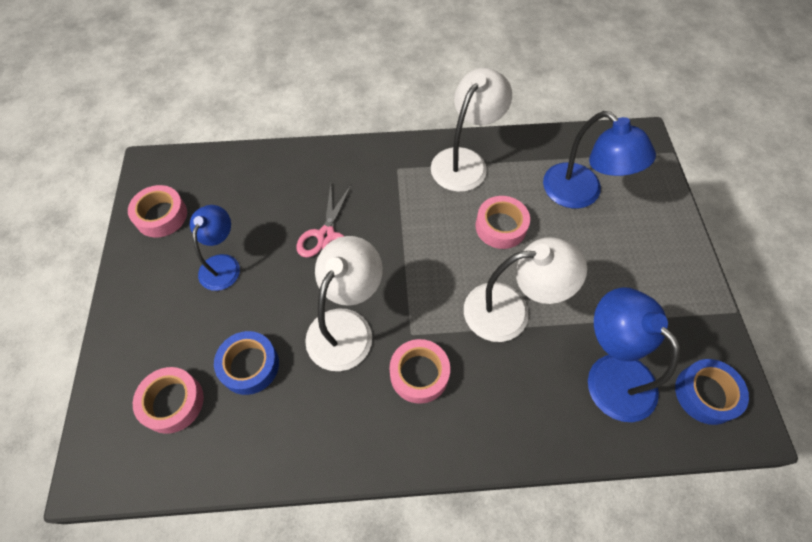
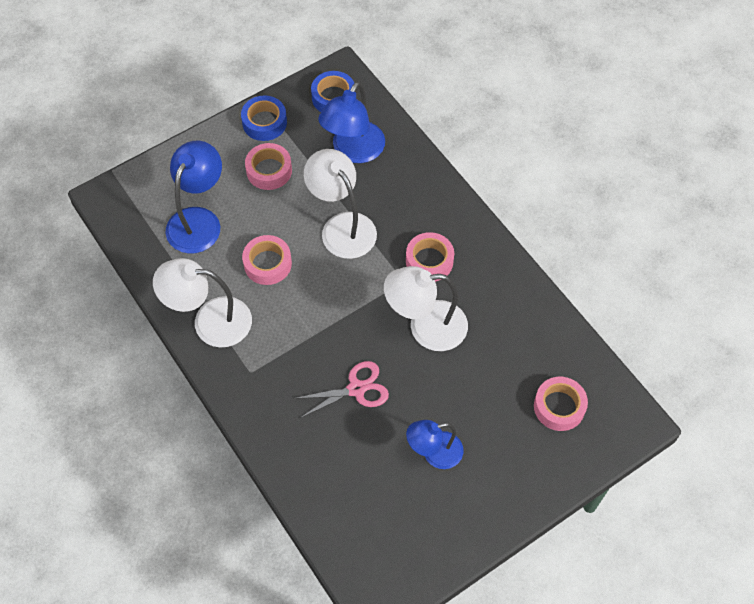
camera: 120 degrees left, 0 degrees up
pink tape [128,185,187,238] -> pink tape moved to [245,143,292,190]
blue tape [214,331,279,395] -> blue tape moved to [241,96,287,141]

